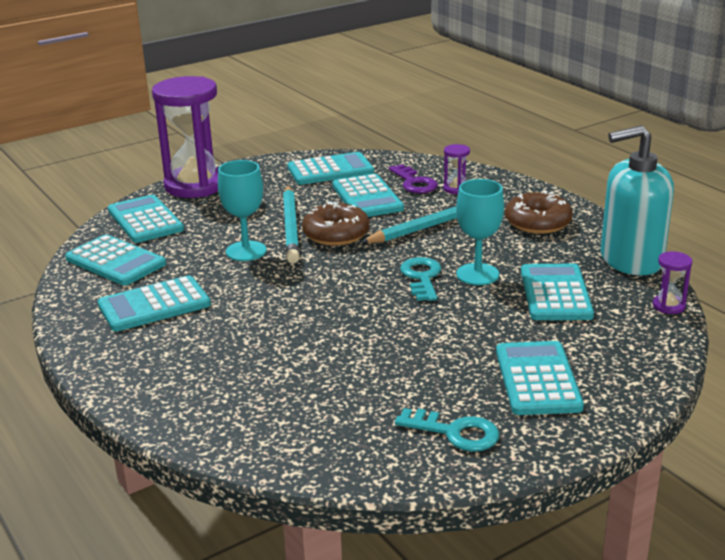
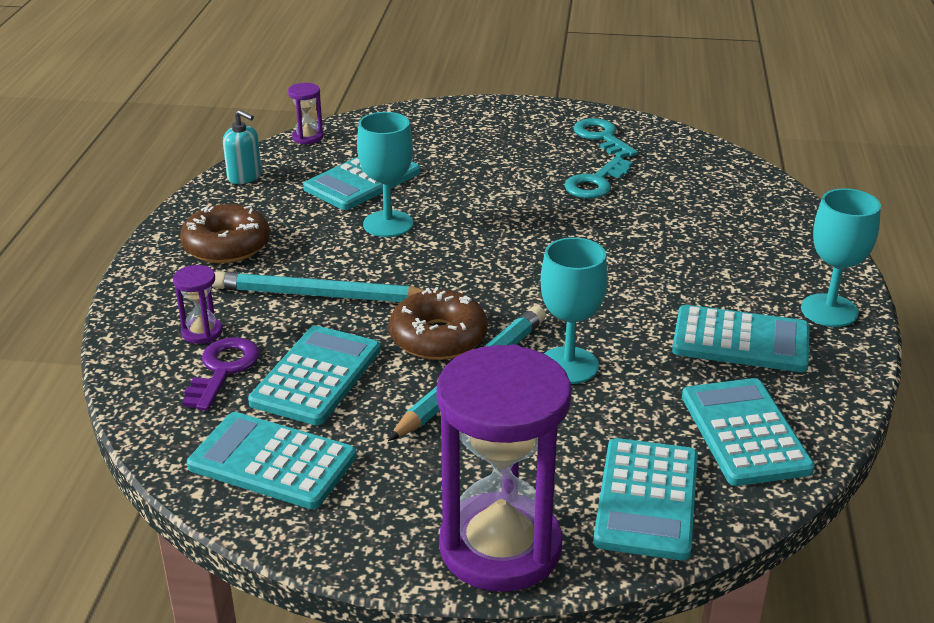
camera: 140 degrees left, 5 degrees up
turquoise key [400,257,441,301] -> turquoise key moved to [564,156,633,199]
turquoise calculator [496,341,584,415] -> none
turquoise soap dispenser [601,125,674,275] -> turquoise soap dispenser [223,110,261,184], size x0.46
none -> turquoise goblet [801,188,881,327]

